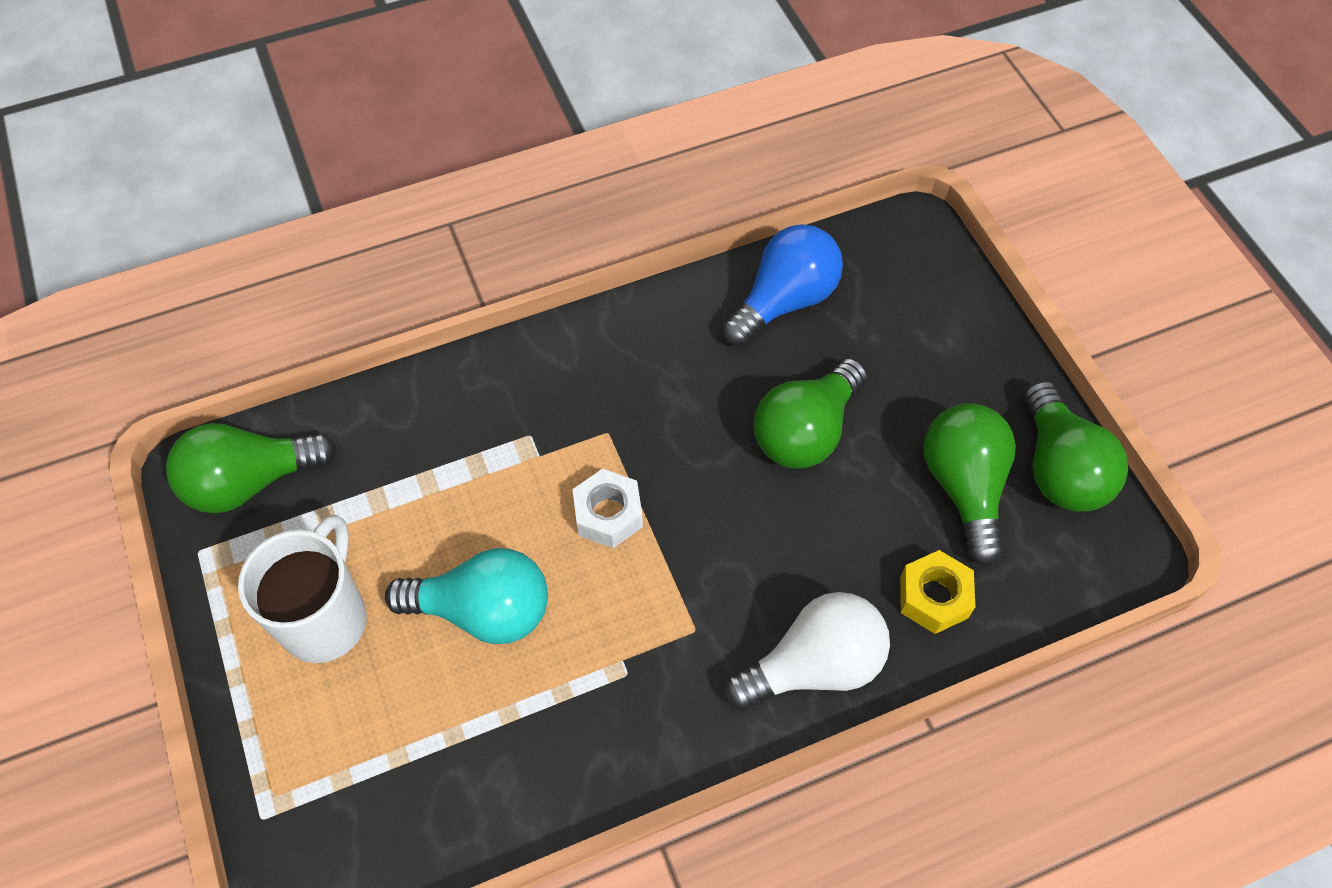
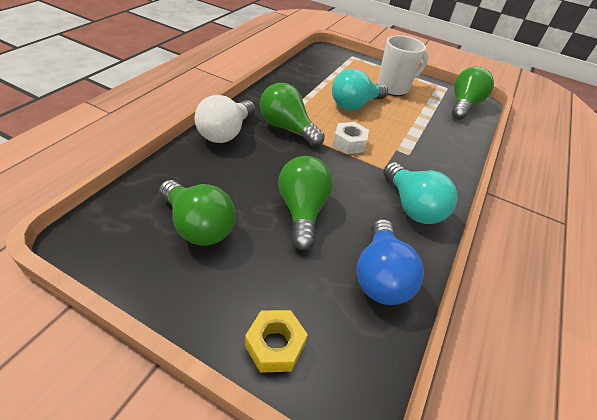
camera: 135 degrees right, 15 degrees down
white mug [238,515,367,663] -> white mug turned 90 degrees counterclockwise [377,35,428,96]
yellow nut [900,550,975,634] -> yellow nut moved to [245,310,308,373]
green light bulb [1024,381,1128,512] -> green light bulb moved to [260,83,325,146]
none -> turquoise light bulb [383,162,458,224]

